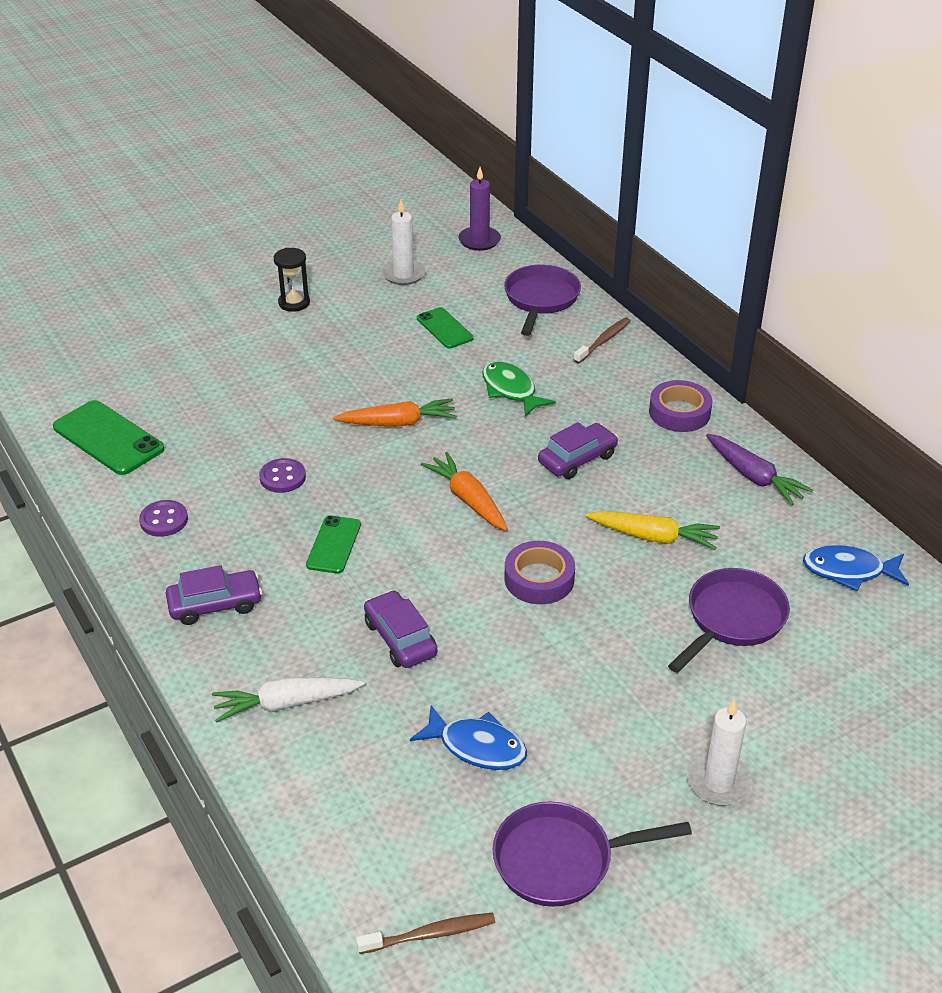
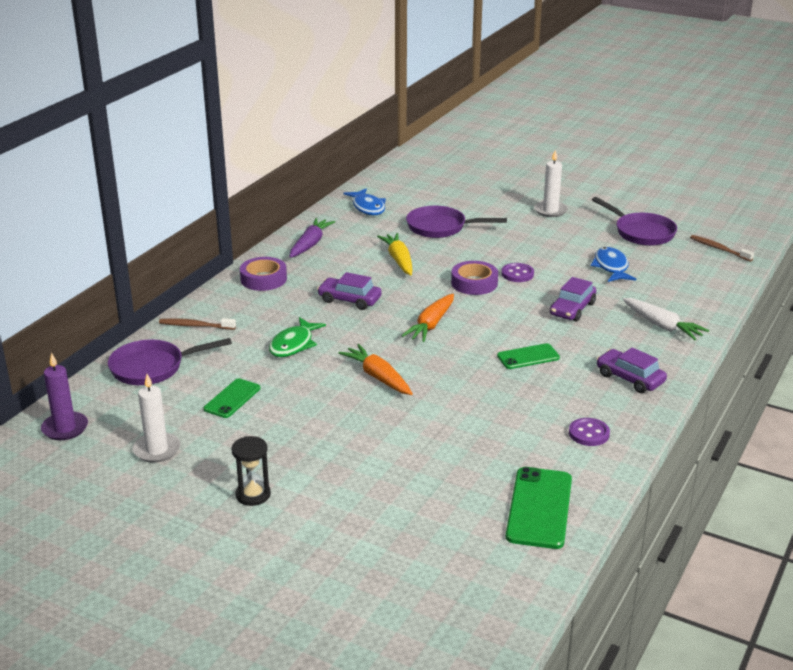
camera: 120 degrees left, 10 degrees down
purple button [259,458,306,493] -> purple button moved to [501,263,534,282]

